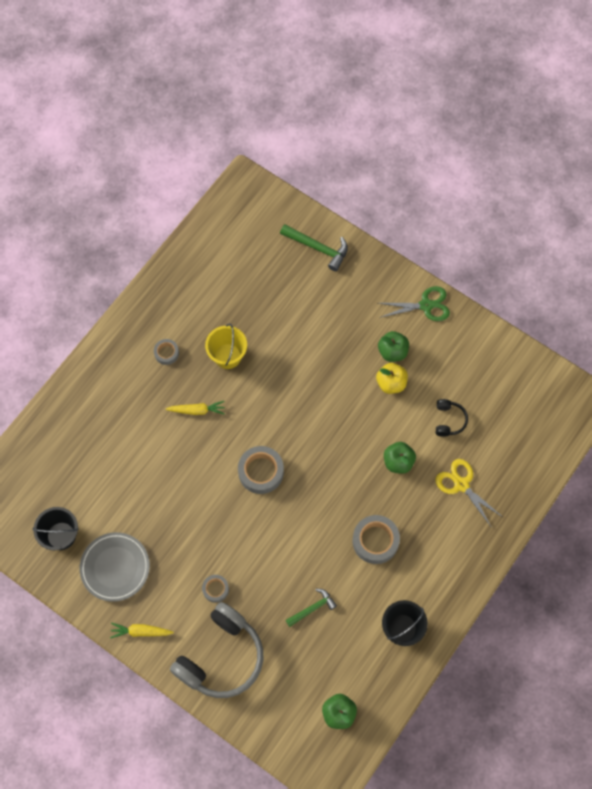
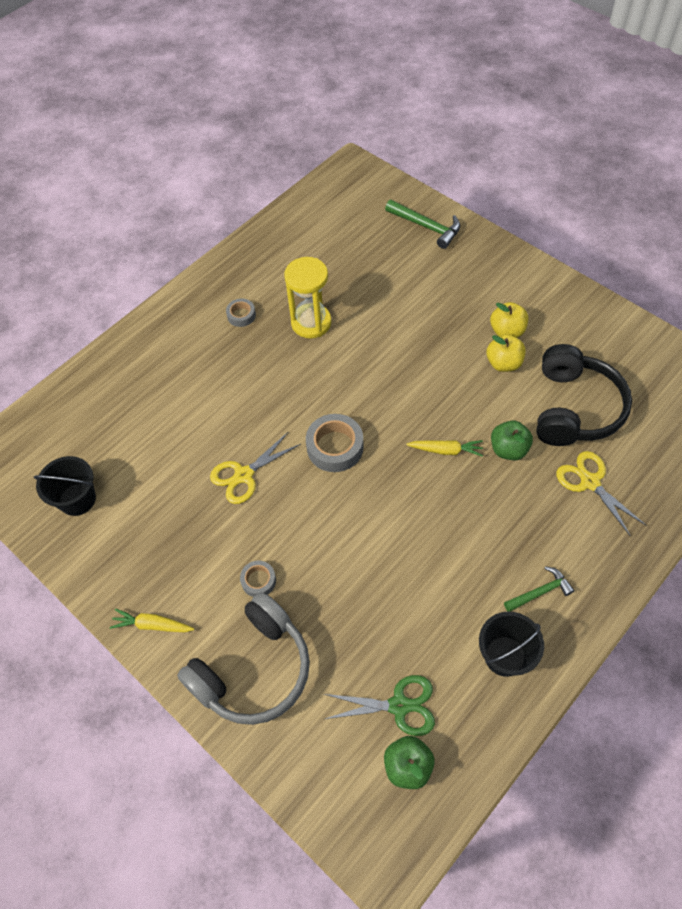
camera: 10 degrees right, 10 degrees down
grey plate [80,532,150,602] -> none
yellow carrot [166,401,225,415] -> yellow carrot moved to [406,440,483,457]
yellow bucket [205,324,247,369] -> yellow hourglass [284,257,331,339]
green hammer [286,589,337,627] -> green hammer moved to [504,566,574,612]
grey tape [352,515,400,564] -> none
green scissors [378,286,450,321] -> green scissors moved to [324,675,435,736]
green apple [378,331,409,362] -> yellow apple [490,302,528,338]
black headphones [436,399,468,437] -> black headphones [536,344,632,446], size x2.22
none -> yellow scissors [210,432,301,504]

